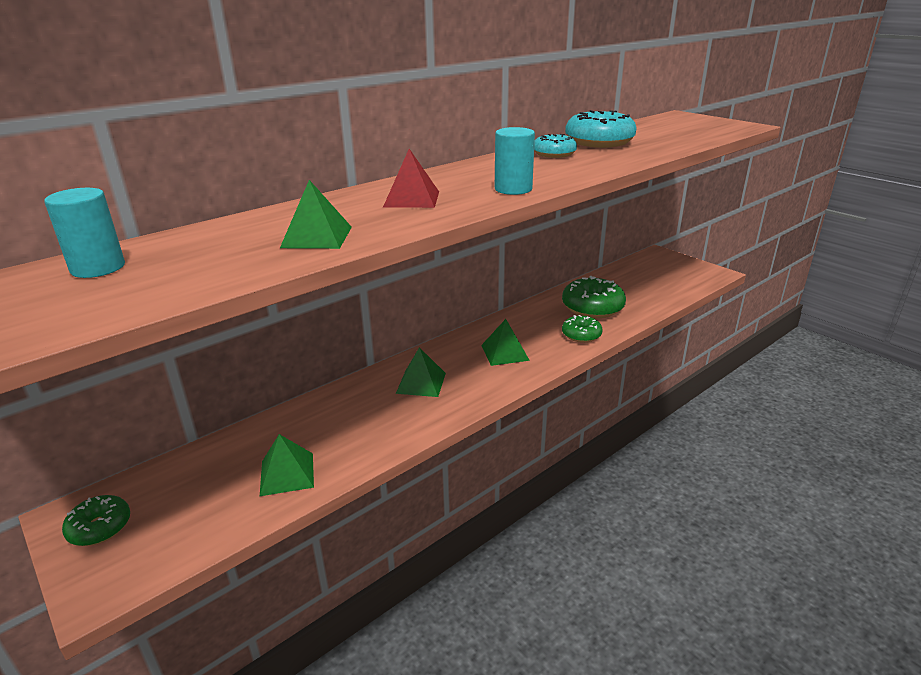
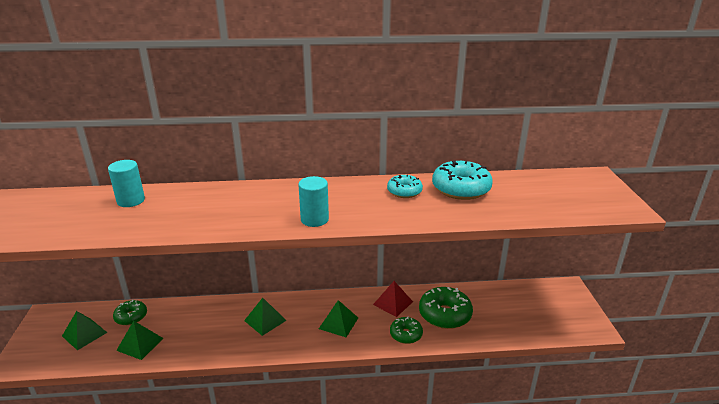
camera: 35 degrees right, 0 degrees up
turquoise cylinder [44,188,125,278] -> turquoise cylinder moved to [108,160,145,207]
green donut [62,495,130,546] -> green donut moved to [113,300,147,325]
green pyramid [280,180,352,249] -> green pyramid moved to [62,311,107,350]
red pyramid [383,149,439,208] -> red pyramid moved to [373,281,413,317]

